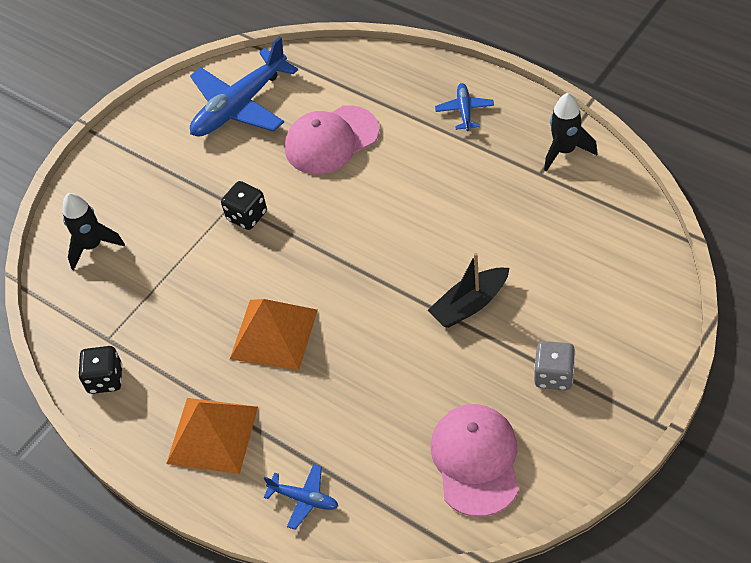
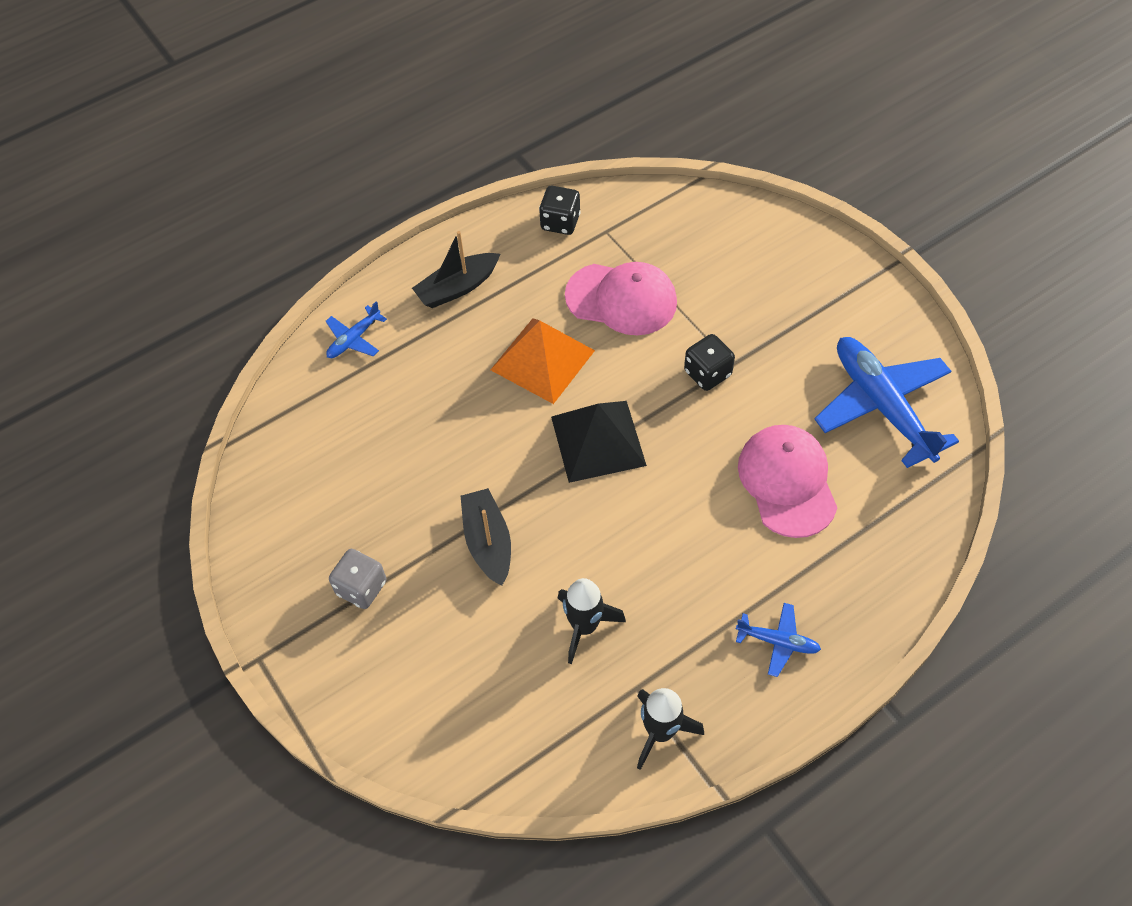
camera: 105 degrees right, 5 degrees up
black rocket [62,193,125,270] -> black rocket moved to [558,578,626,664]
orange pyramid [166,398,258,474] -> black boat [412,231,500,308]
pink cap [431,404,519,517] -> pink cap moved to [565,262,677,335]
none -> black pyramid [551,401,647,483]

